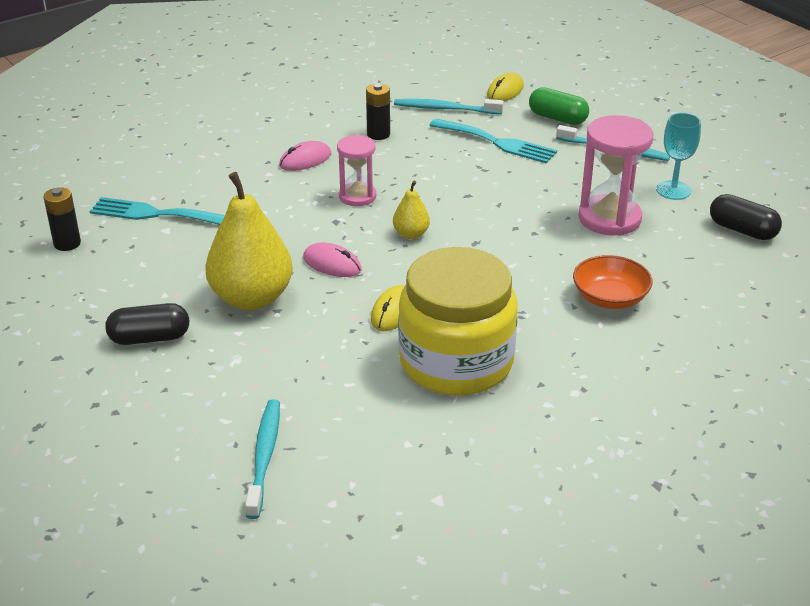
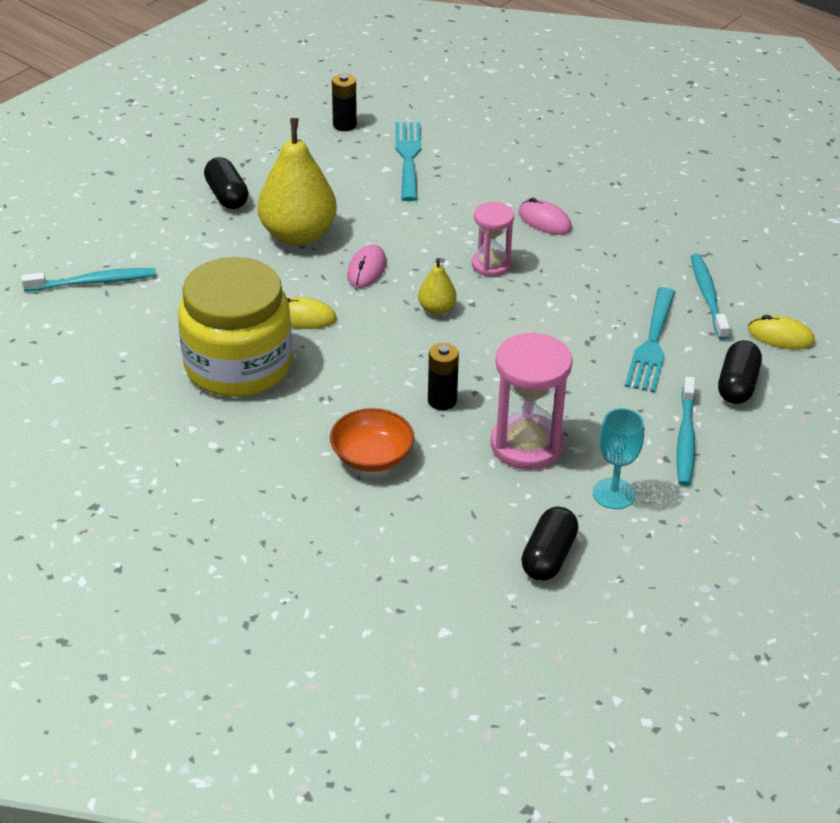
camera: 75 degrees right, 5 degrees up
black battery [366,83,390,140] -> black battery moved to [428,343,459,410]
green capsule [529,87,589,125] -> black capsule [718,340,762,404]

